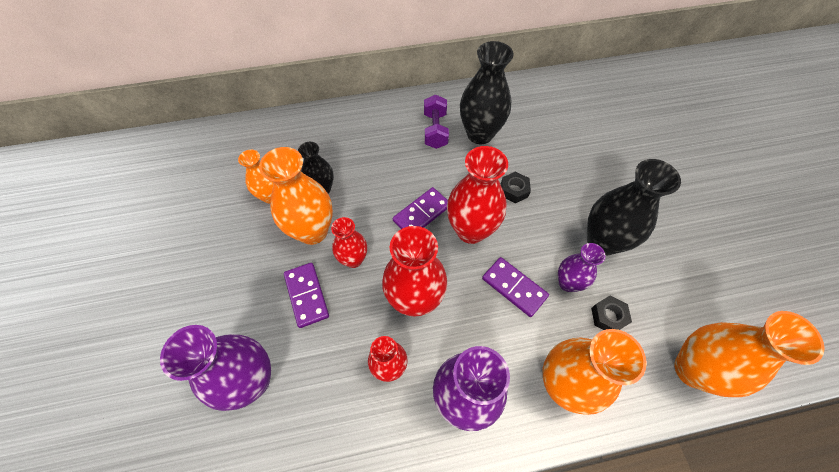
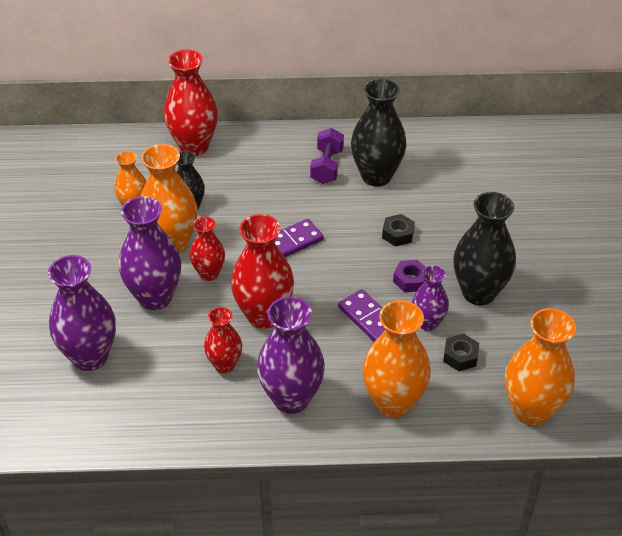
camera: 10 degrees right, 15 degrees down
purple domino [284,263,329,328] -> purple vase [119,196,181,310]
red vase [447,146,508,244] -> red vase moved to [164,49,218,156]
none -> purple nut [393,260,426,292]

